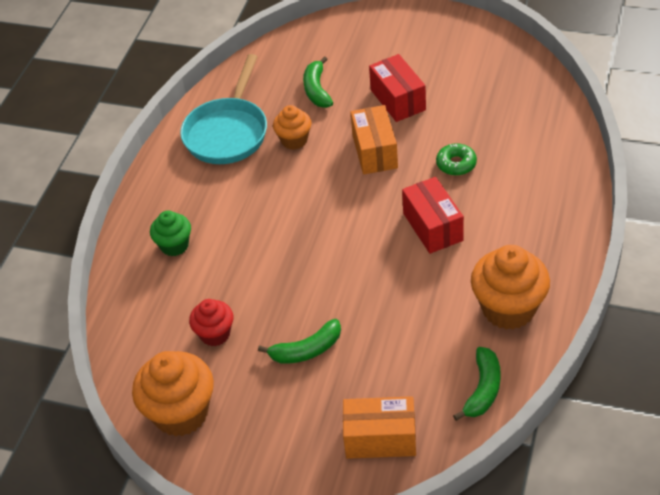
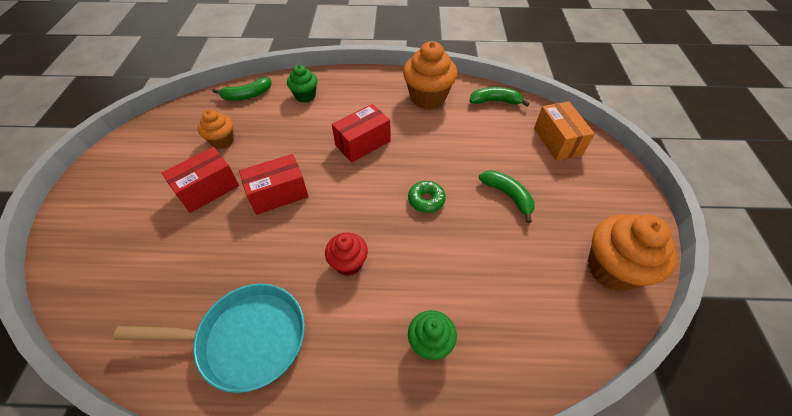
camera: 110 degrees left, 5 degrees up
red cupcake [189,299,233,346] -> red cupcake moved to [325,232,368,276]
orange cupcake [273,105,312,150] -> orange cupcake moved to [198,110,234,149]
green banana [303,56,333,108] -> green banana moved to [213,77,272,101]
orange box [350,105,398,174] -> red box [239,154,309,215]
green donut [436,143,477,176] -> green donut moved to [408,181,446,213]
none -> green cupcake [287,65,317,103]

